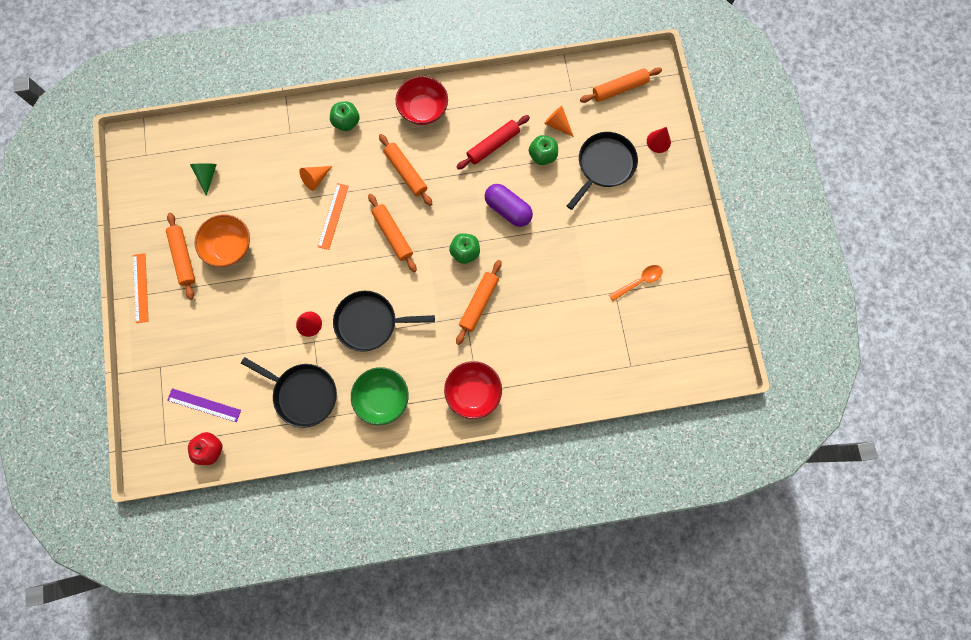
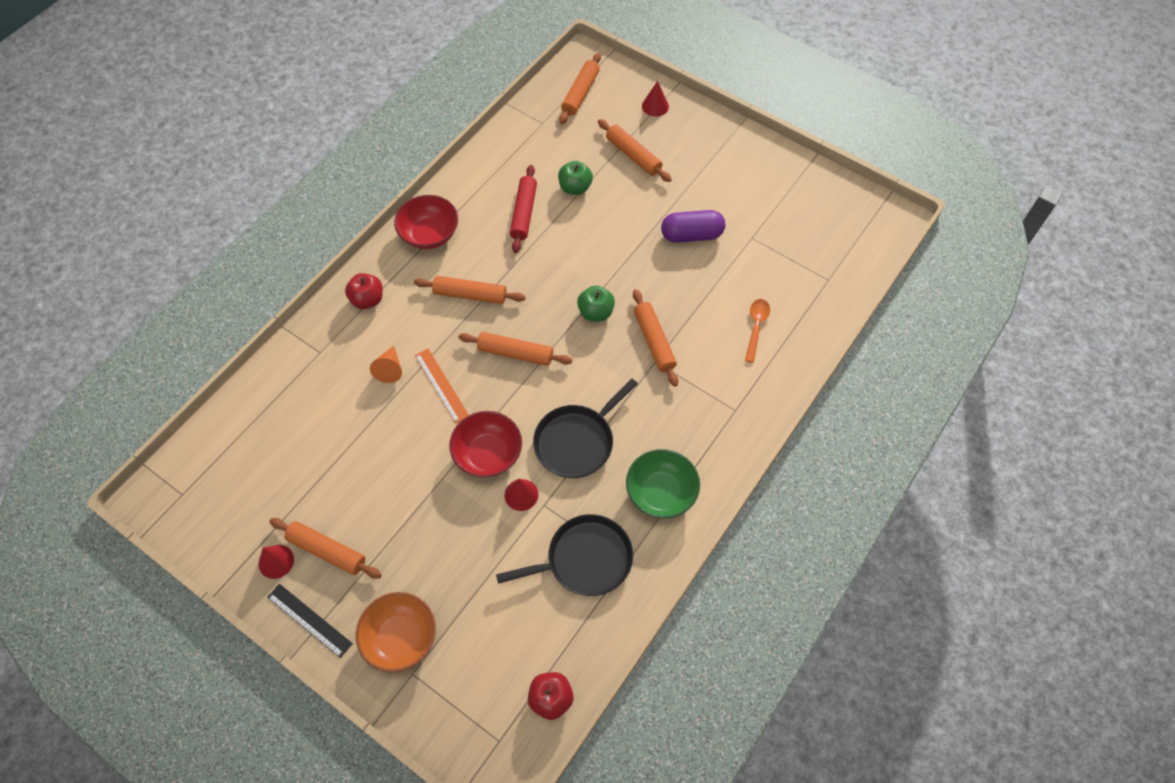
camera: 45 degrees left, 15 degrees down
orange ruler [133,253,149,323] -> black ruler [267,584,353,658]
purple ruler [167,388,241,422] -> none
green cone [190,163,217,196] -> none
orange bowl [195,214,250,267] -> orange bowl moved to [356,592,436,672]
green apple [330,101,360,131] -> red apple [345,273,383,309]
red bowl [444,361,502,419] -> red bowl moved to [449,411,522,477]
purple capsule [485,184,533,227] -> purple capsule moved to [661,210,725,243]
orange cone [544,106,574,137] -> none
black pan [567,132,638,210] -> orange rolling pin [598,119,672,182]
orange spoon [609,265,663,301] -> orange spoon moved to [745,299,770,363]
none -> red cone [259,545,294,579]

